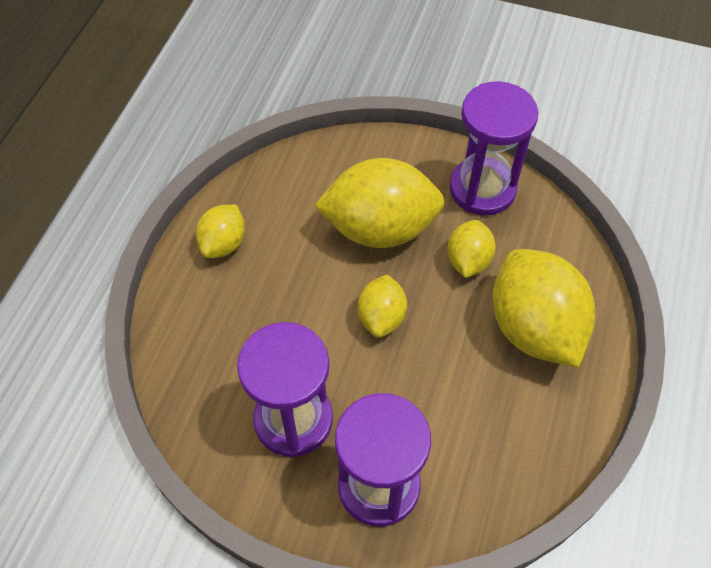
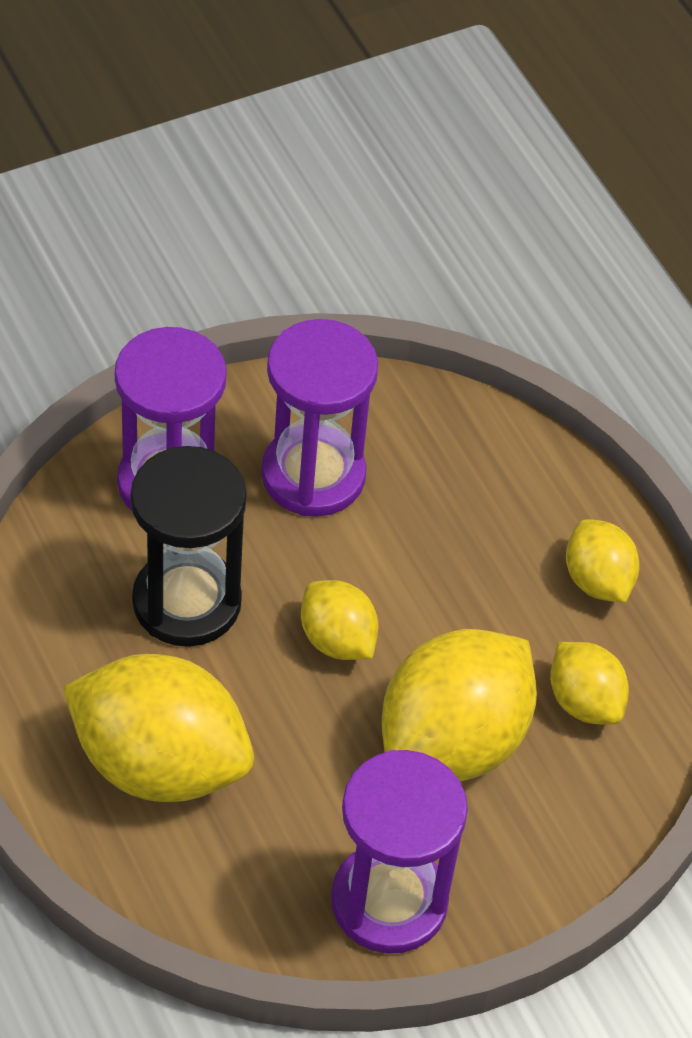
camera: 130 degrees right, 5 degrees down
yellow lemon [447,220,496,278] -> yellow lemon moved to [550,642,629,725]
none -> black hourglass [131,446,247,647]

